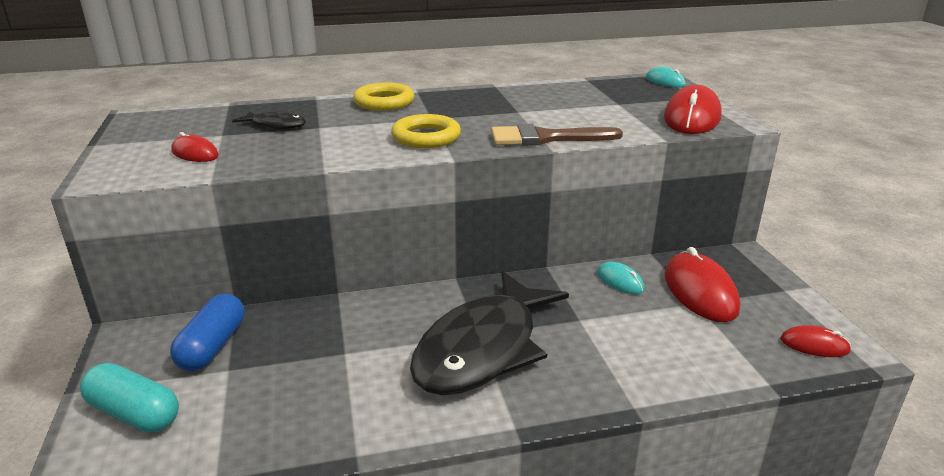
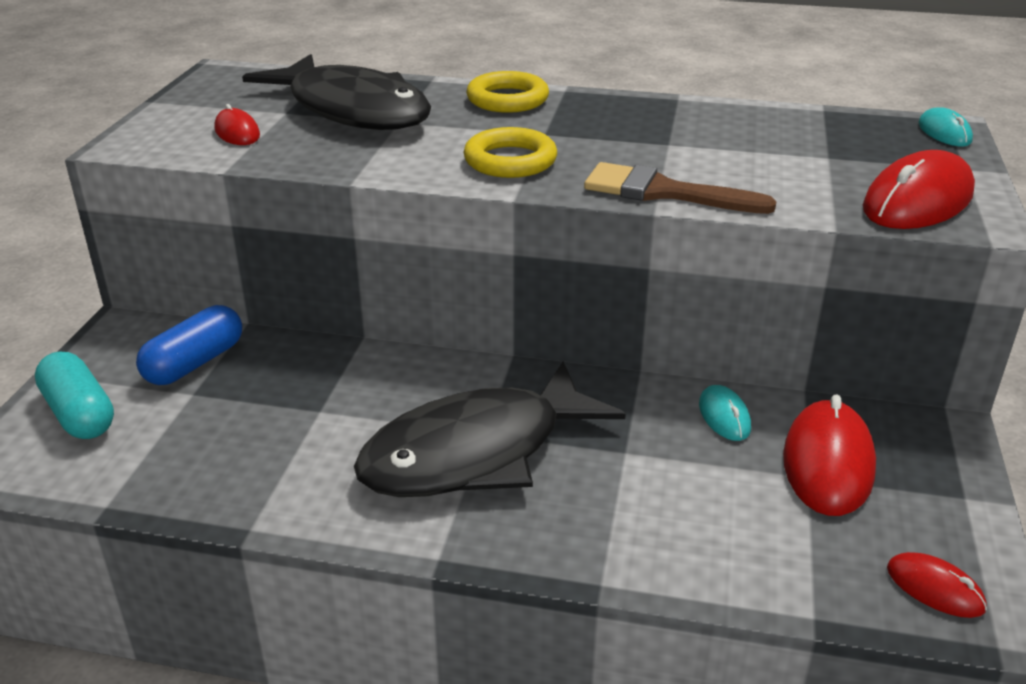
camera: 25 degrees right, 5 degrees up
black fish [232,111,306,129] -> black fish [242,54,431,130], size x2.39

